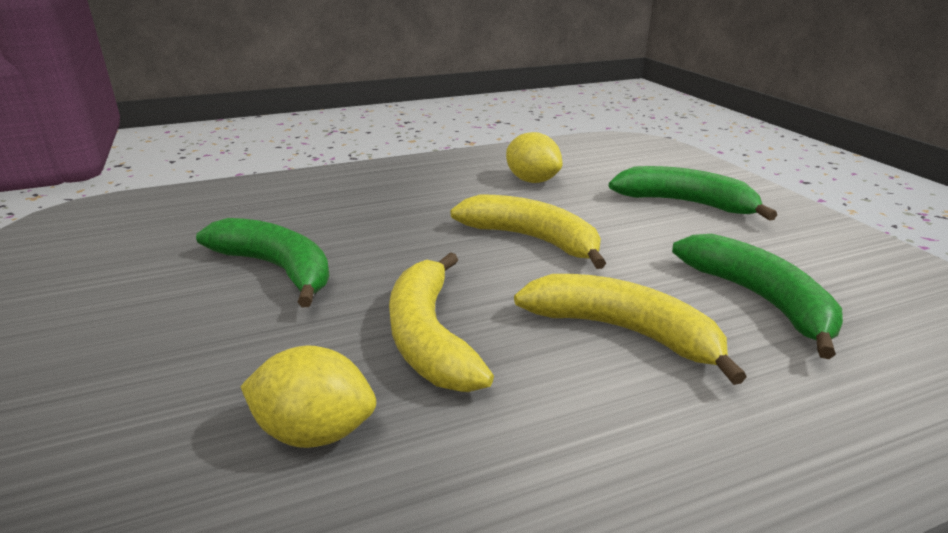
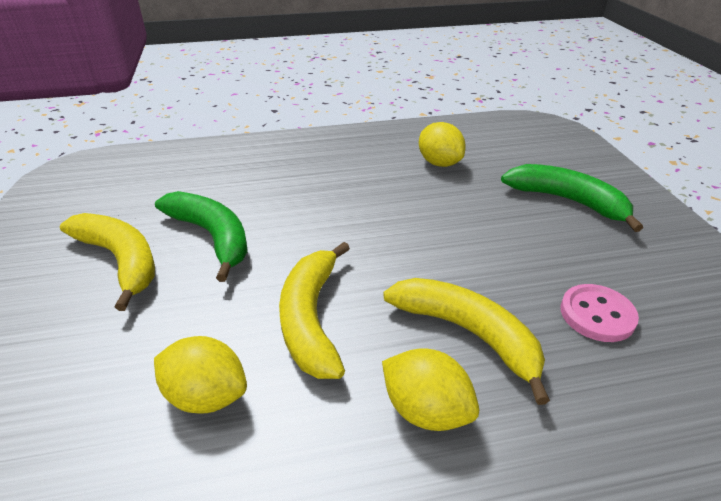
camera: 10 degrees right, 10 degrees up
yellow banana [451,194,606,269] -> yellow banana moved to [60,213,155,311]
green banana [672,234,843,359] -> pink button [560,284,639,342]
none -> yellow lemon [382,348,479,431]

